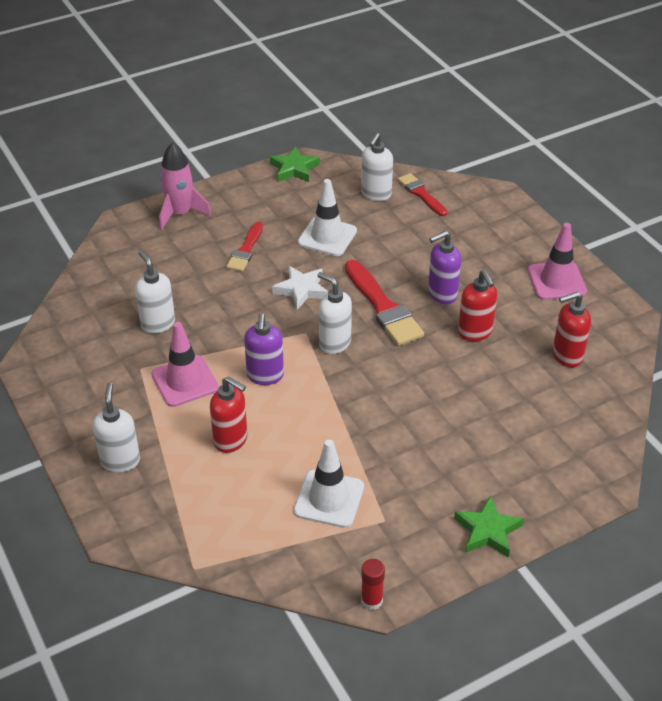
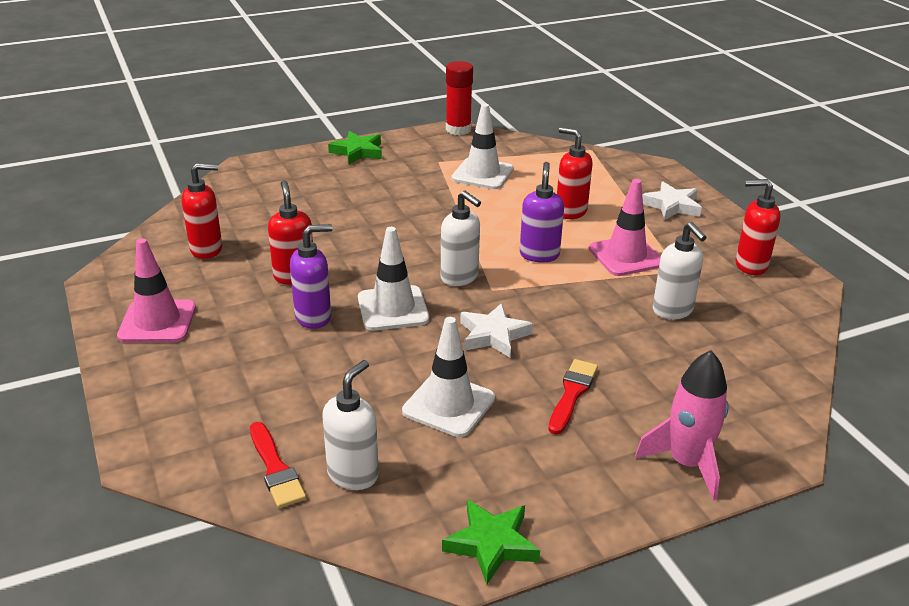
camera: 175 degrees left, 10 degrees down
white soap dispenser [92,382,140,472] -> white star [642,182,702,220]
red brush [345,260,424,346] -> white traffic cone [358,227,429,331]
red glue stick [361,559,385,610] -> red glue stick [446,61,473,135], size x1.60
none -> red soap dispenser [736,179,780,275]

